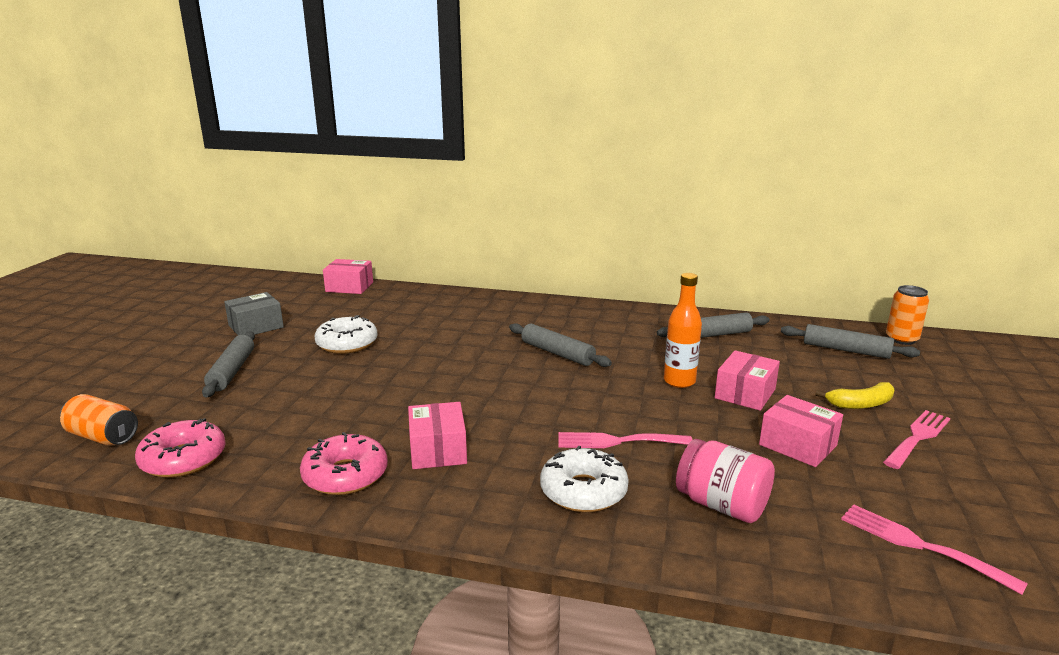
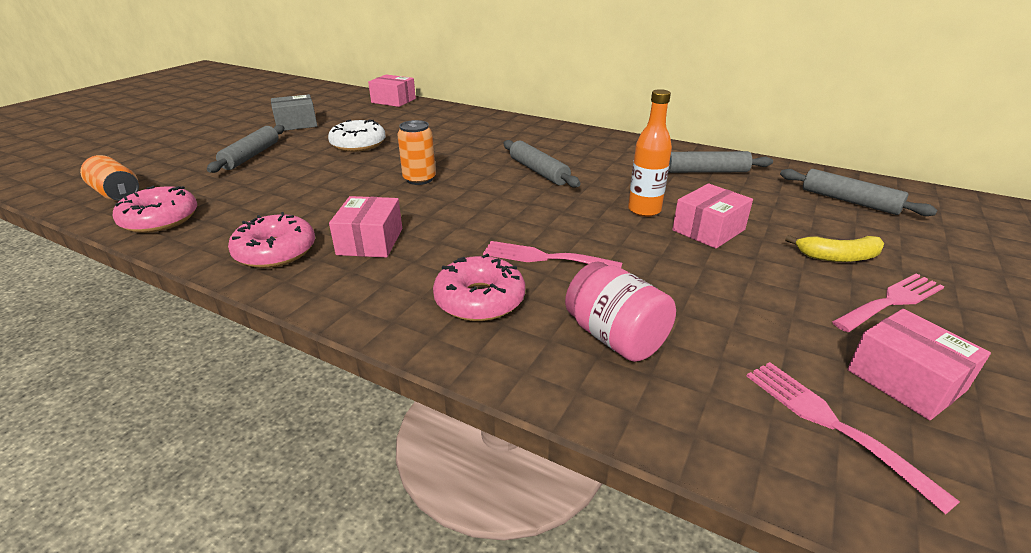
camera: 15 degrees right, 10 degrees up
white donut [540,446,629,512] -> pink donut [433,254,525,321]
pink box [759,395,843,467] -> pink box moved to [847,309,991,420]
orange can [886,285,929,345] -> orange can moved to [397,120,436,185]

